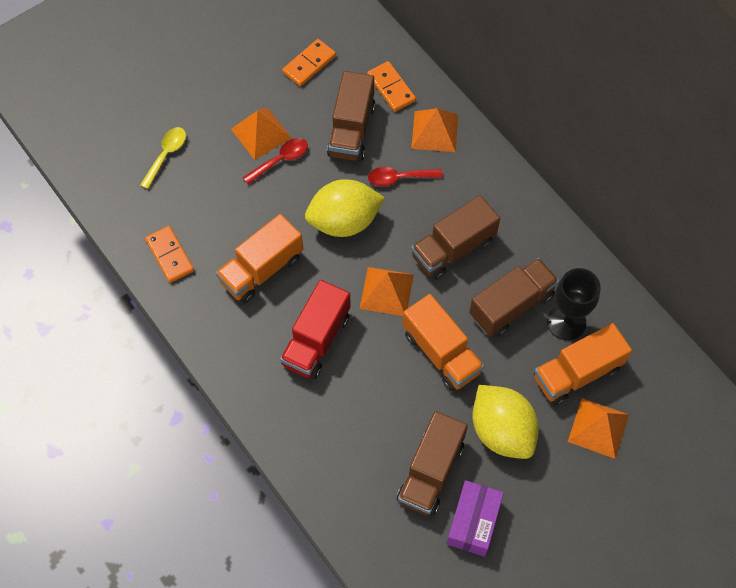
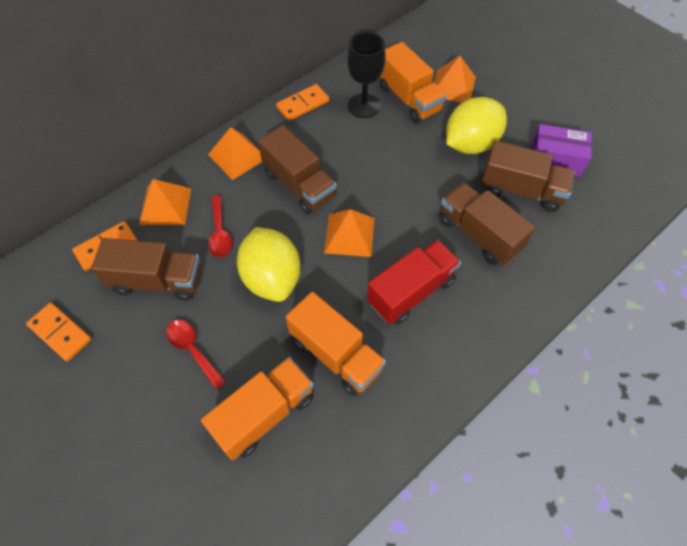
camera: 95 degrees left, 5 degrees down
yellow spoon [140,127,186,189] -> none
orange domino [145,226,194,283] -> orange domino moved to [276,84,329,121]
orange pyramid [231,107,291,160] -> orange pyramid moved to [208,127,262,180]
red truck [280,280,351,379] -> red truck turned 60 degrees counterclockwise [367,240,461,324]
orange truck [403,294,484,392] -> orange truck moved to [201,357,314,461]
brown truck [469,258,559,337] -> brown truck moved to [439,183,535,265]

